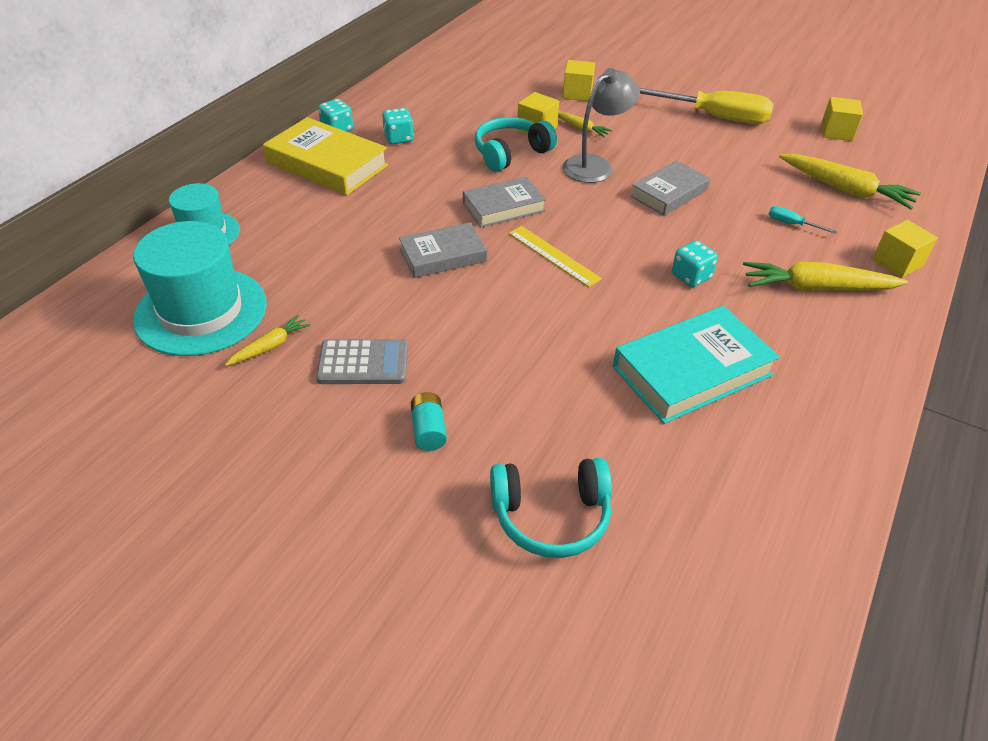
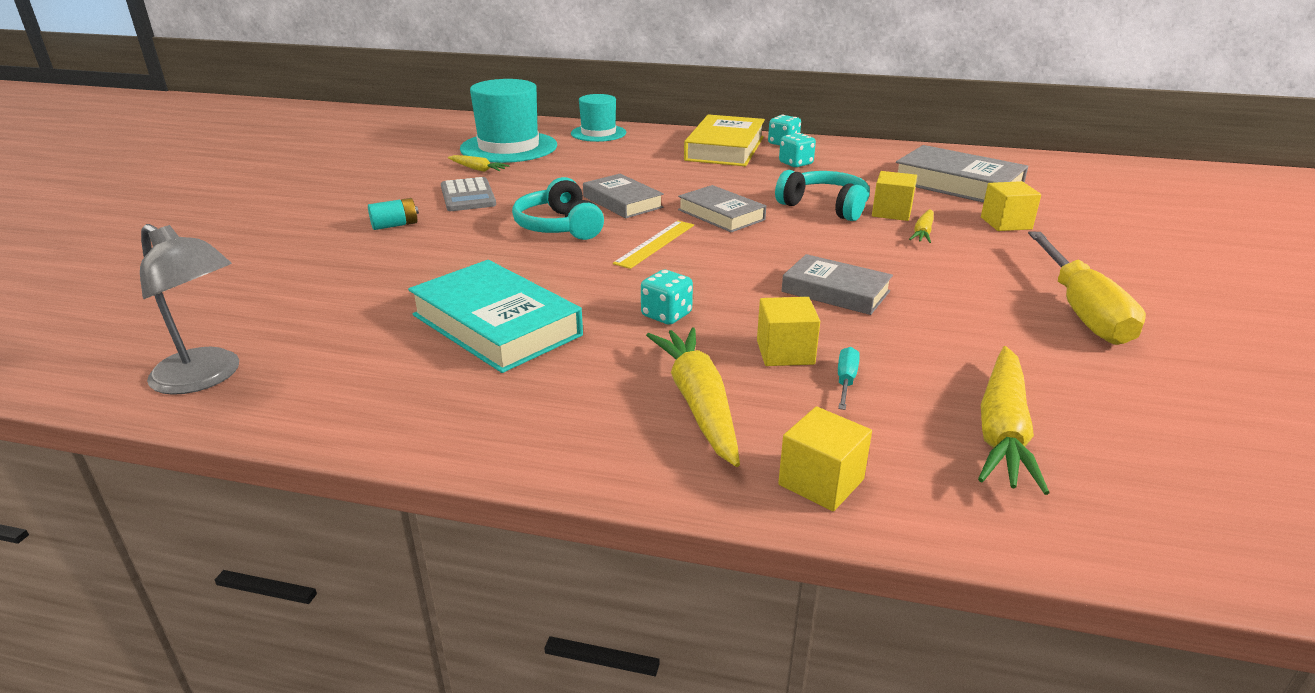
camera: 75 degrees right, 15 degrees down
turquoise headphones [490,458,612,558] -> turquoise headphones moved to [512,177,604,240]
grey lamp [563,68,640,183] -> grey lamp moved to [140,224,239,395]
yellow cube [821,97,863,141] -> yellow cube moved to [757,297,820,366]
none -> grey book [896,145,1028,203]

